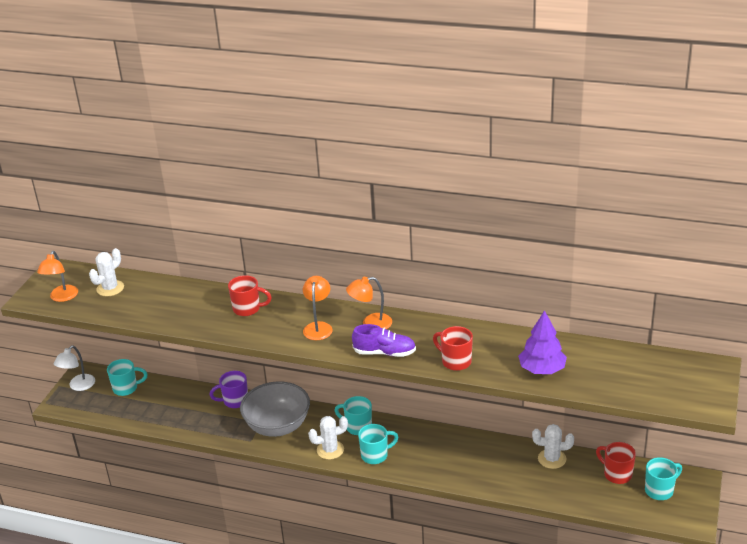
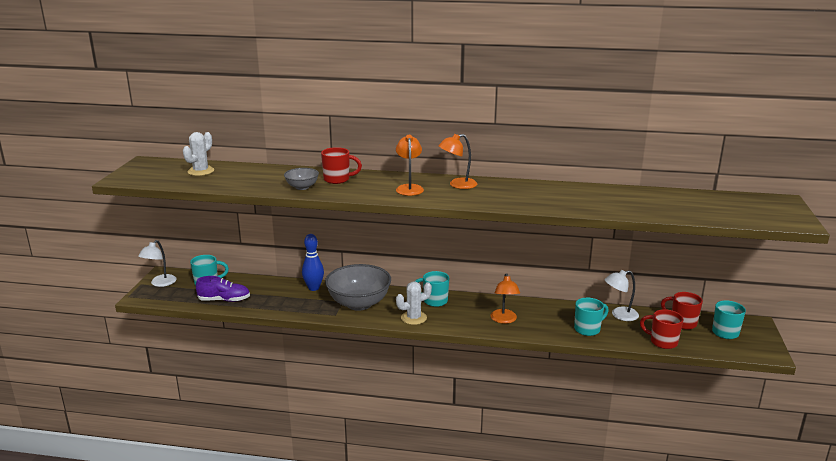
camera: 10 degrees left, 10 degrees down
orange lamp [37,251,78,302] -> orange lamp moved to [491,273,520,324]
purple mug [209,371,248,408] -> blue bowling pin [302,234,324,291]
purple shoe [352,324,416,357] -> purple shoe moved to [196,276,250,302]
turquoise mug [358,424,398,464] -> turquoise mug moved to [574,298,609,336]
red mug [433,326,473,371] -> red mug moved to [640,309,684,349]
purple tree [518,310,567,374] -> none
white cactus [532,424,574,469] -> white lamp [605,270,639,321]
none -> grey bowl [284,168,319,190]

